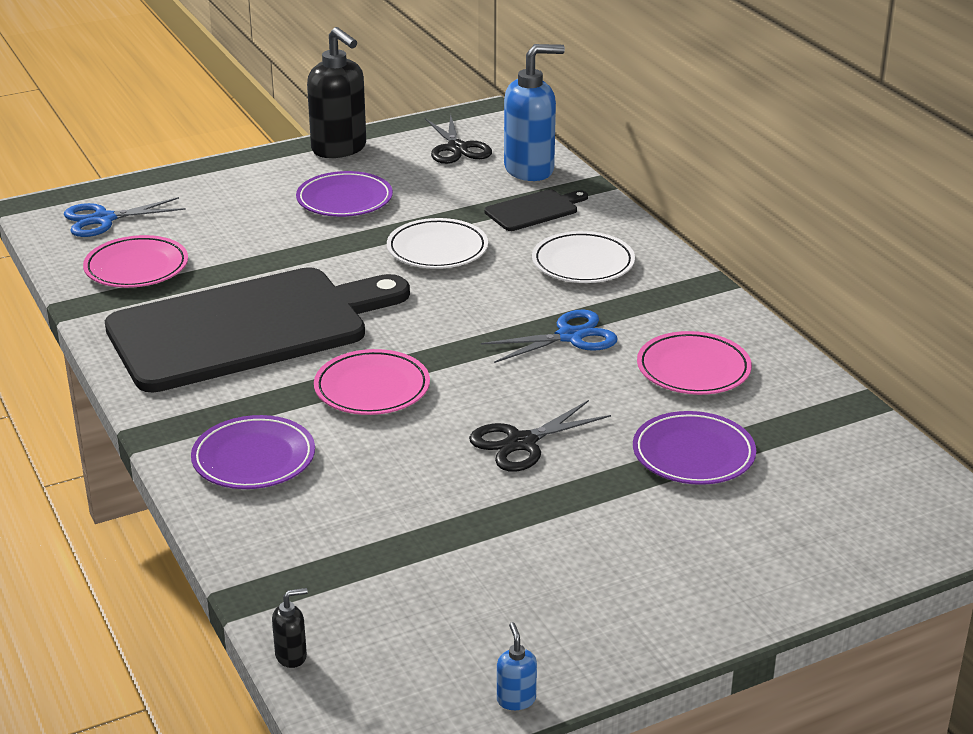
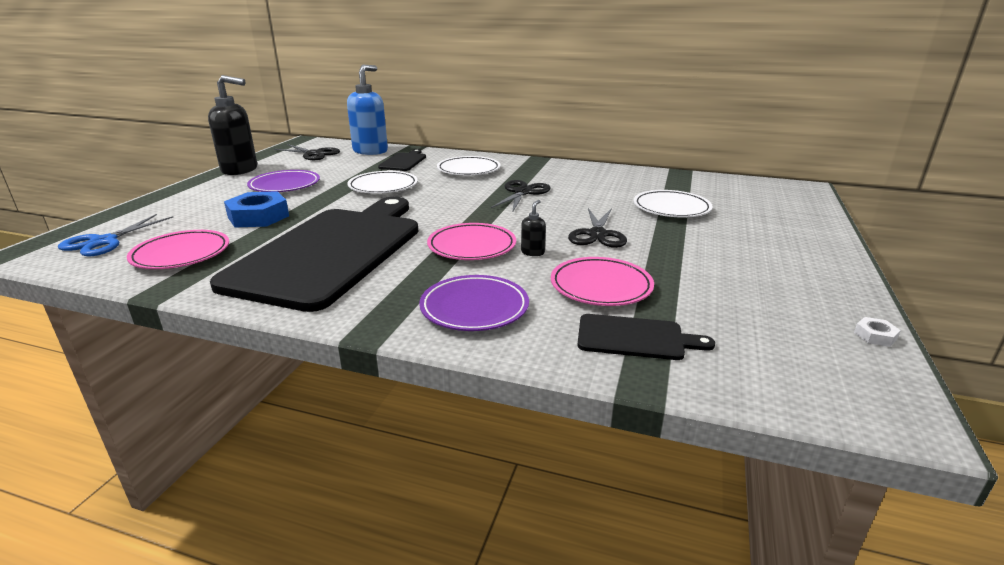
camera: 45 degrees left, 5 degrees down
black soap dispenser [272,588,308,668] -> black soap dispenser moved to [521,200,546,256]
blue scissors [481,310,617,363] -> black scissors [491,180,551,213]
blue soap dispenser [497,622,537,710] -> white nut [854,317,901,347]
purple plate [633,411,756,485] -> white plate [634,190,713,218]
pink plate [637,331,752,395] -> pink plate moved to [551,257,654,306]
none -> blue nut [224,191,289,227]
none -> black cutting board [577,314,715,360]

